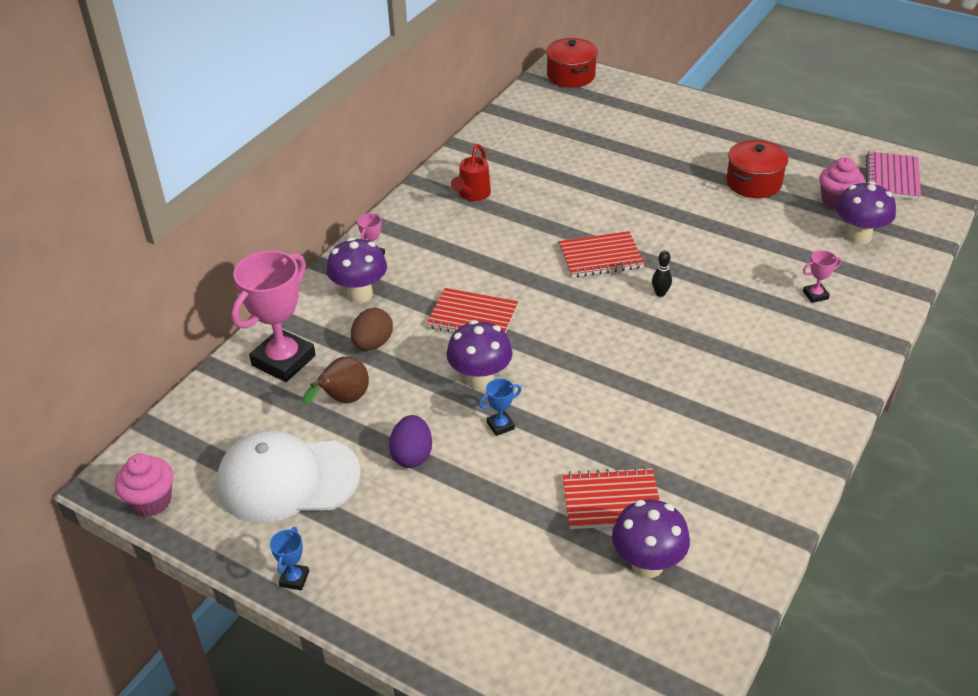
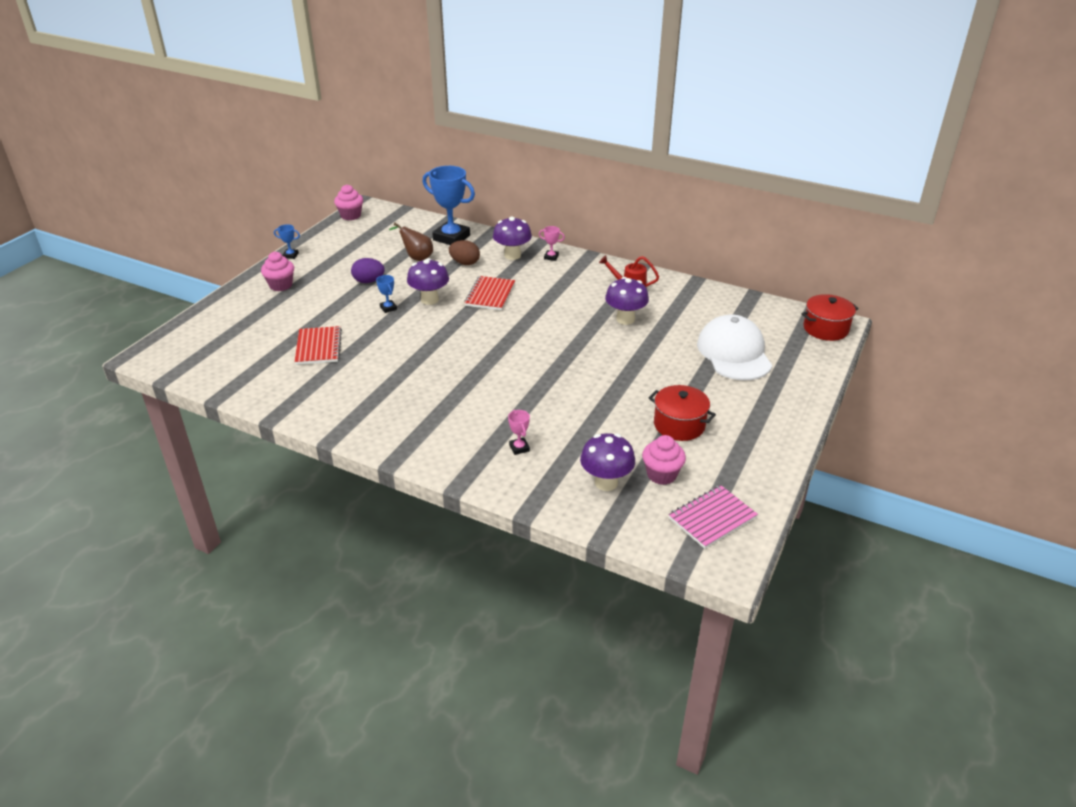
camera: 85 degrees right, 5 degrees down
white cap [216,430,361,523] -> white cap moved to [697,314,772,380]
pink trophy [231,251,316,382] -> blue trophy [423,166,475,245]
red notebook [559,231,645,278] -> none
purple mushroom [612,499,690,578] -> purple mushroom moved to [605,277,649,325]
black bowling pin [652,251,672,297] -> none
pink notebook [866,152,921,200] -> pink notebook turned 45 degrees counterclockwise [669,485,758,549]
none -> pink cupcake [261,252,294,291]

